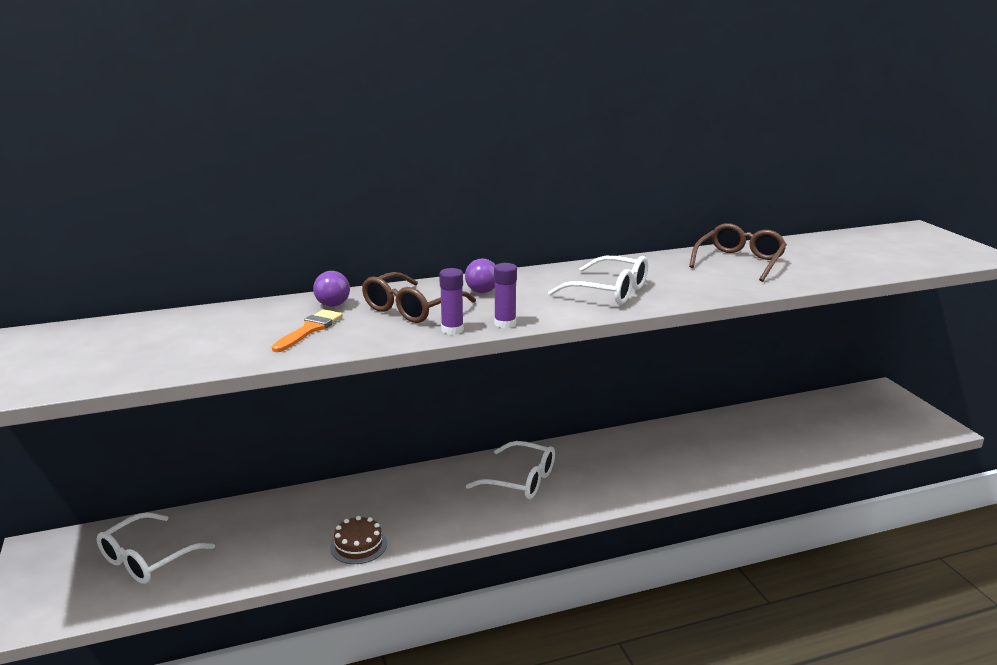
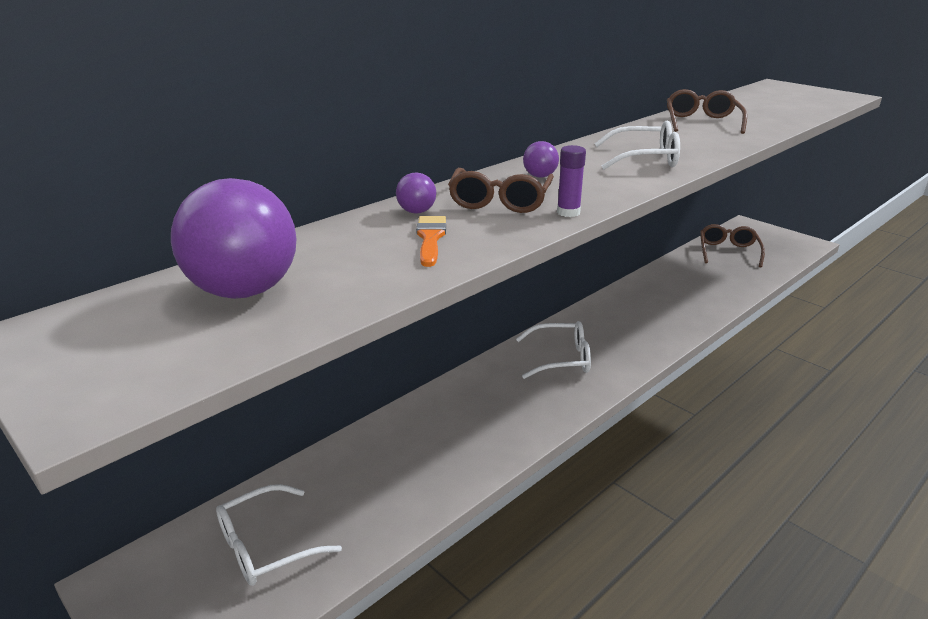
camera: 25 degrees left, 5 degrees up
white glasses [97,512,215,584] -> white glasses turned 45 degrees clockwise [216,484,342,586]
brown cake [330,516,387,564] -> none
purple glue stick [494,263,517,328] -> none
none -> purple ball [171,178,297,299]
none -> brown glasses [700,224,765,267]

